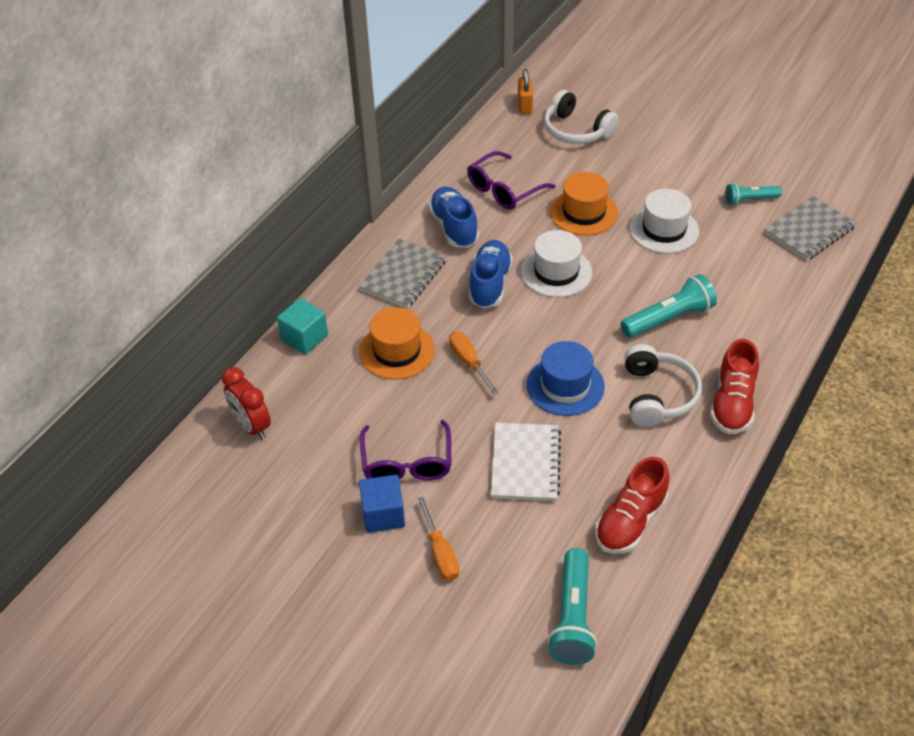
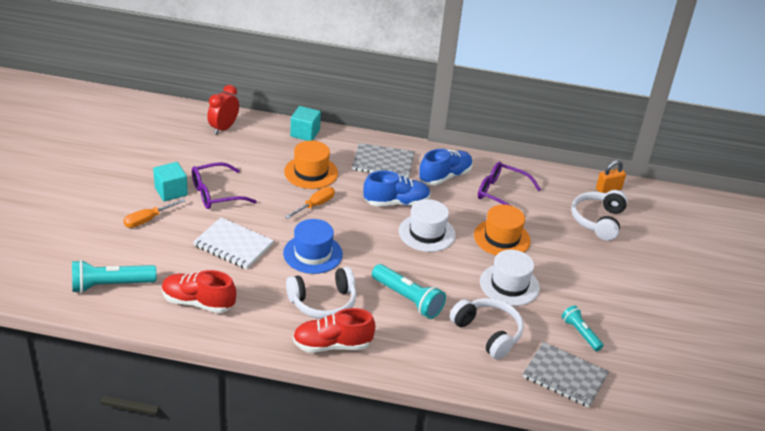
camera: 65 degrees right, 10 degrees down
blue cube [359,475,405,533] -> turquoise cube [153,162,188,201]
white notebook [491,423,561,501] -> white notebook turned 45 degrees clockwise [193,218,274,269]
none -> white headphones [450,298,524,359]

